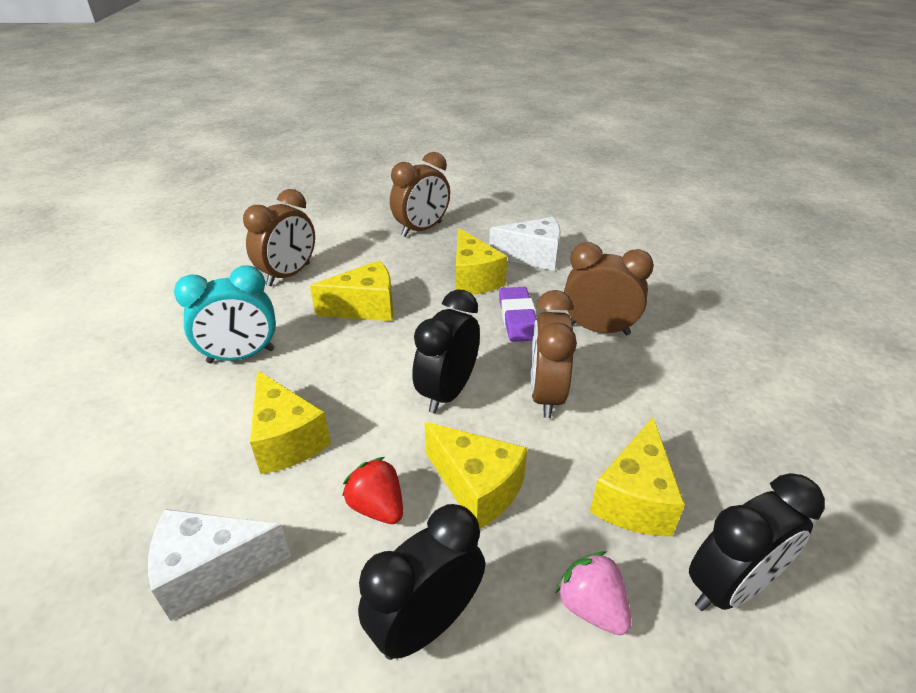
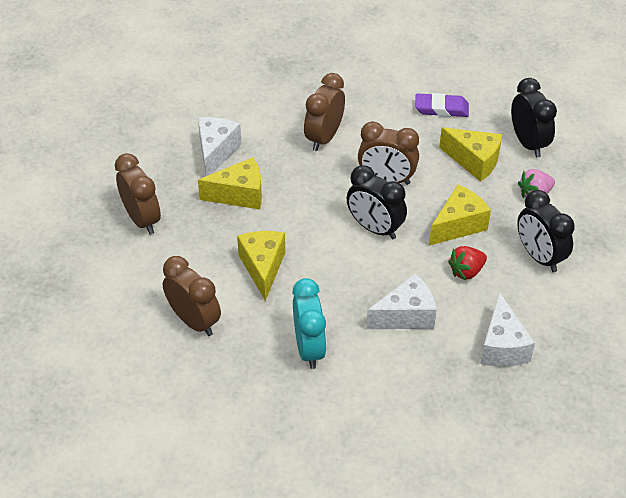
camera: 80 degrees left, 10 degrees up
yellow cheese [250,370,331,474] -> white cheese [366,274,437,329]
purple eraser [499,287,536,342] -> purple eraser moved to [415,93,469,117]

